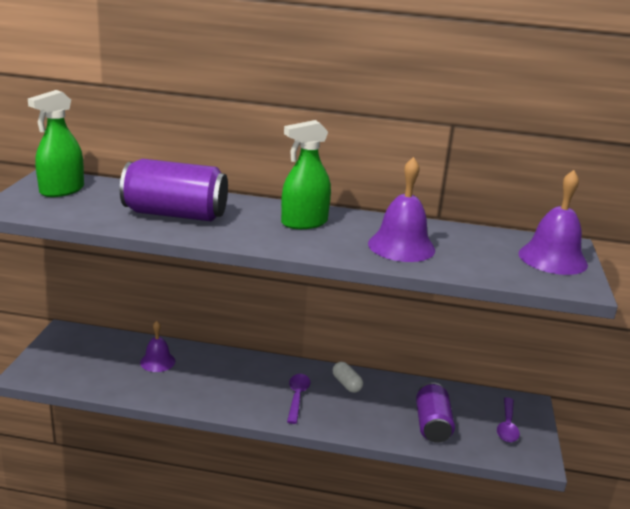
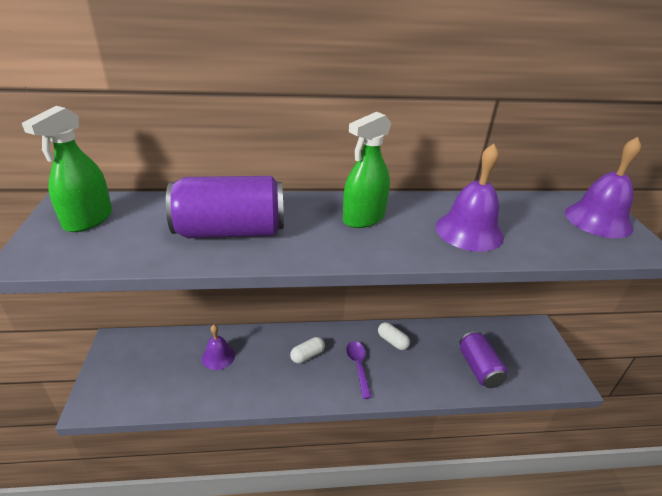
camera: 15 degrees left, 10 degrees up
purple spoon [497,397,520,442] -> none
none -> white capsule [290,337,325,363]

